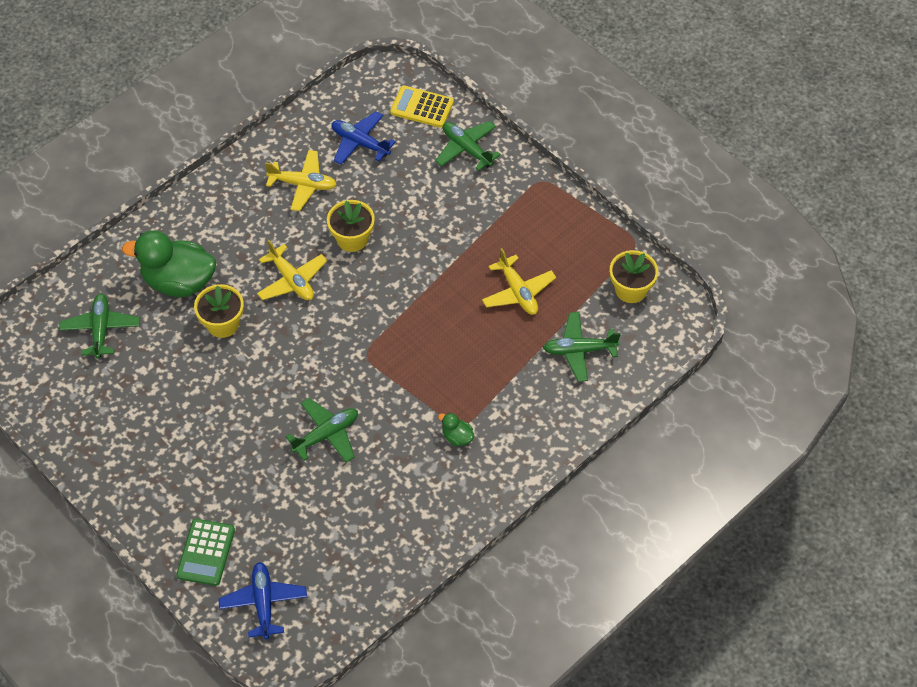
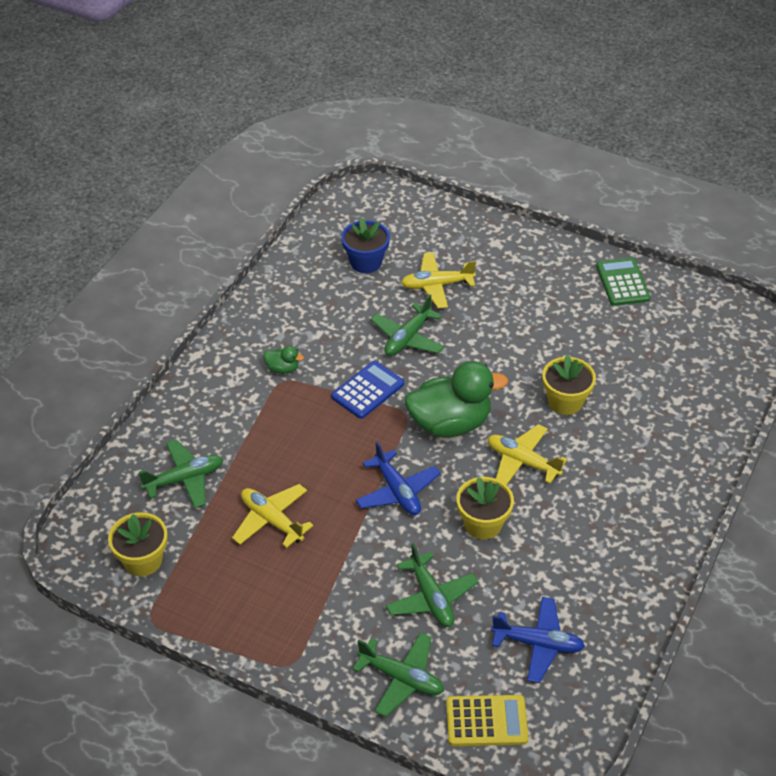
camera: 160 degrees right, 10 degrees down
green plane [59,294,140,359] -> green plane moved to [386,543,479,627]
green duck [122,230,216,297] -> green duck moved to [405,361,508,438]
green calculator [176,519,235,586] -> green calculator moved to [596,258,650,306]
blue plane [218,562,307,639] -> blue plane moved to [356,441,441,515]
yellow plane [265,150,337,211] -> yellow plane moved to [401,252,476,309]
none -> blue calculator [331,361,404,419]
none -> blue flower pot [341,217,390,273]

